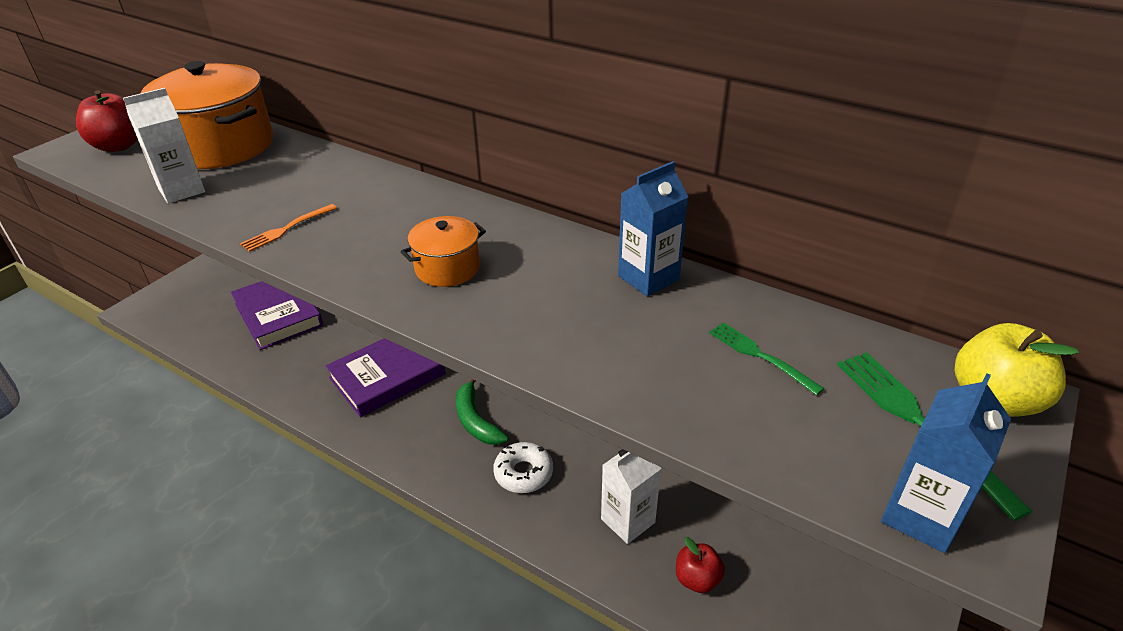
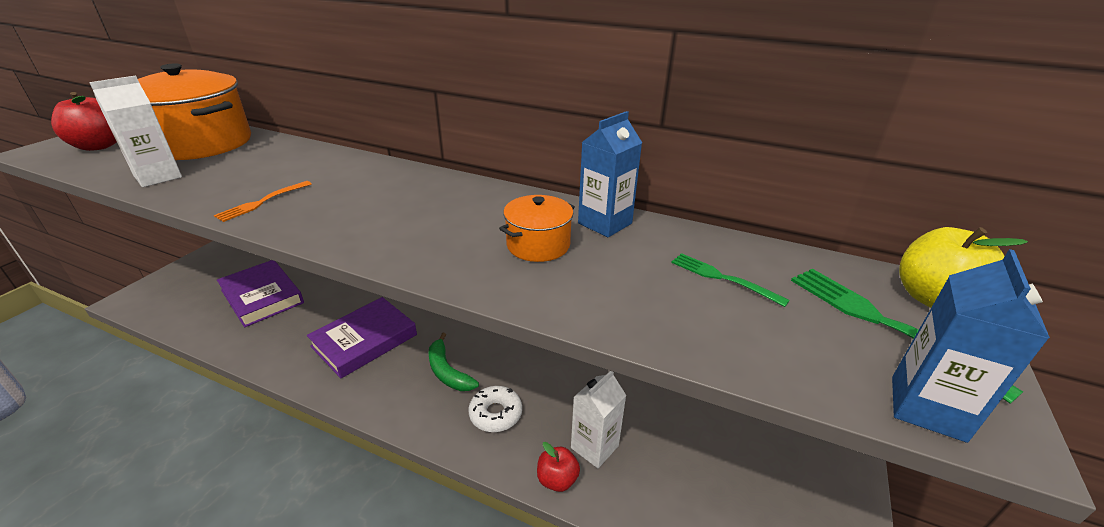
camera: 10 degrees left, 5 degrees down
orange pot [400,216,486,287] -> orange pot moved to [499,195,575,262]
red apple [676,537,725,593] -> red apple moved to [537,442,580,492]

